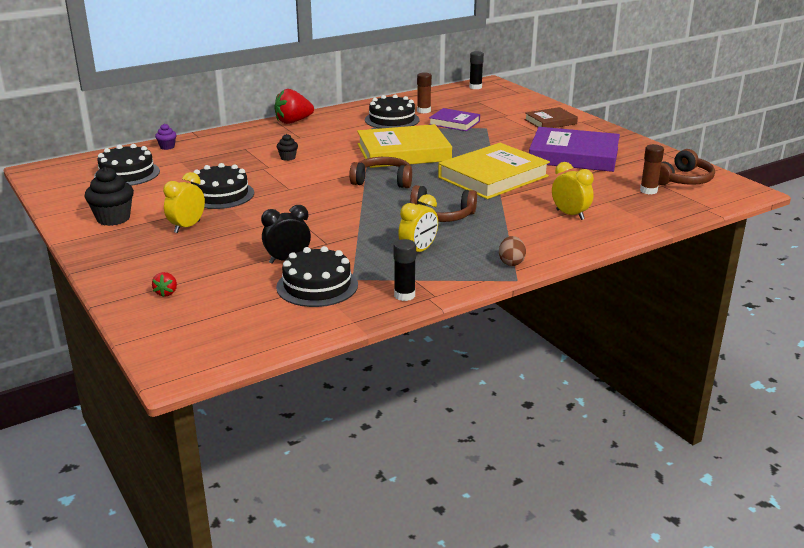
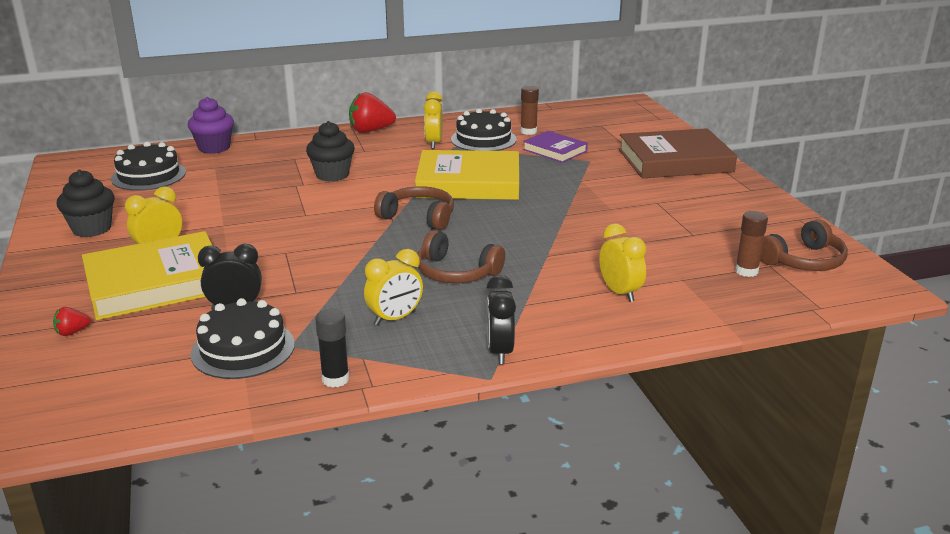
camera: 15 degrees right, 0 degrees up
red strawberry [152,272,177,297] -> red strawberry turned 45 degrees clockwise [53,307,91,336]
purple cupcake [155,124,176,150] -> purple cupcake [188,97,234,154], size x1.89
black cake [191,163,254,209] -> none
black cupcake [277,134,298,161] -> black cupcake [306,121,355,182], size x1.89
yellow book [438,143,550,199] -> yellow book moved to [82,231,212,320]
black glue stick [469,51,484,89] -> none
brown egg [499,236,526,266] -> black clock [487,275,516,364]
brown book [525,107,578,128] -> brown book [619,128,737,178], size x1.83
purple book [529,127,620,172] -> none
none -> yellow clock [424,92,443,149]

